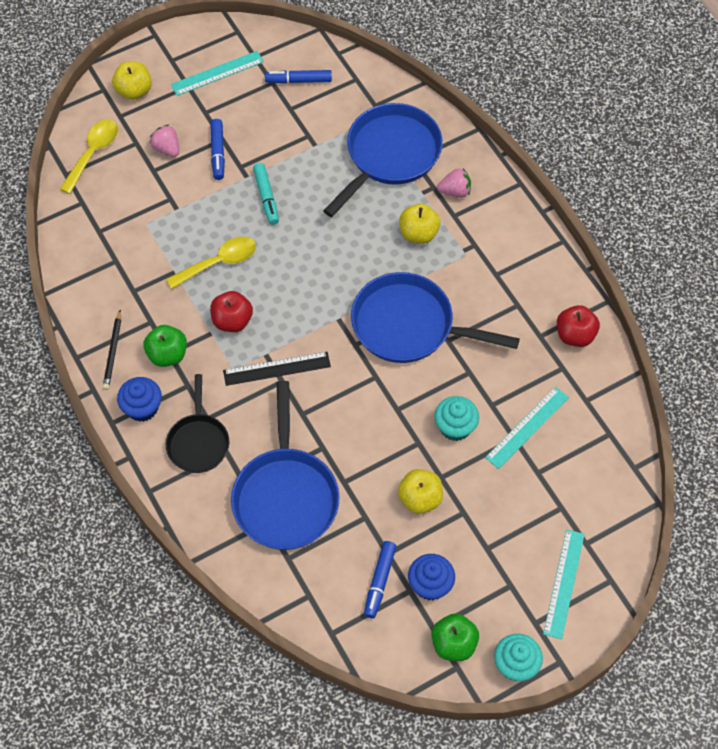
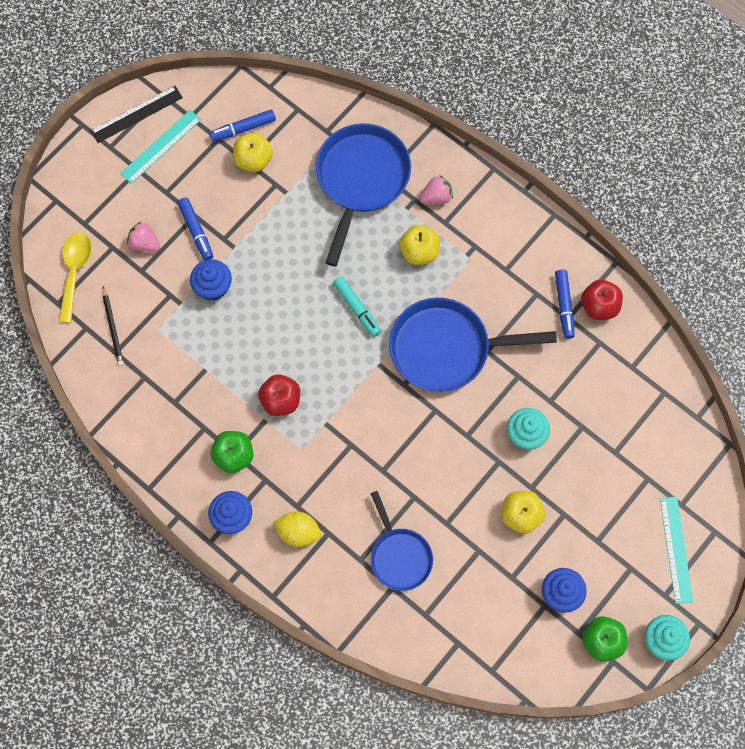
camera: 20 degrees left, 10 degrees up
black pencil [103,310,121,390] -> black pencil moved to [102,286,124,366]
yellow apple [112,61,152,100] -> yellow apple moved to [233,133,273,172]
yellow spoon [166,237,256,289] -> none
black pan [166,374,229,473] -> yellow lemon [273,512,321,547]
black ruler [223,352,331,386] -> black ruler moved to [90,86,183,143]
blue pan [231,381,340,550] -> blue pan [371,491,433,591], size x0.60
turquoise marker [253,163,279,225] -> turquoise marker moved to [333,276,381,337]
blue marker [364,541,396,618] -> blue marker moved to [555,270,575,339]
turquoise ruler [485,387,569,469] -> none
none -> blue cupcake [190,259,232,301]

